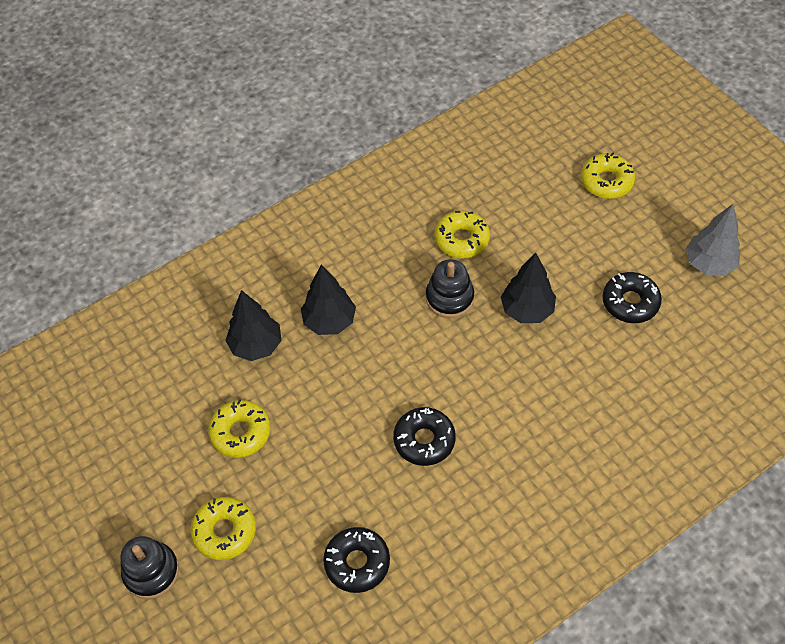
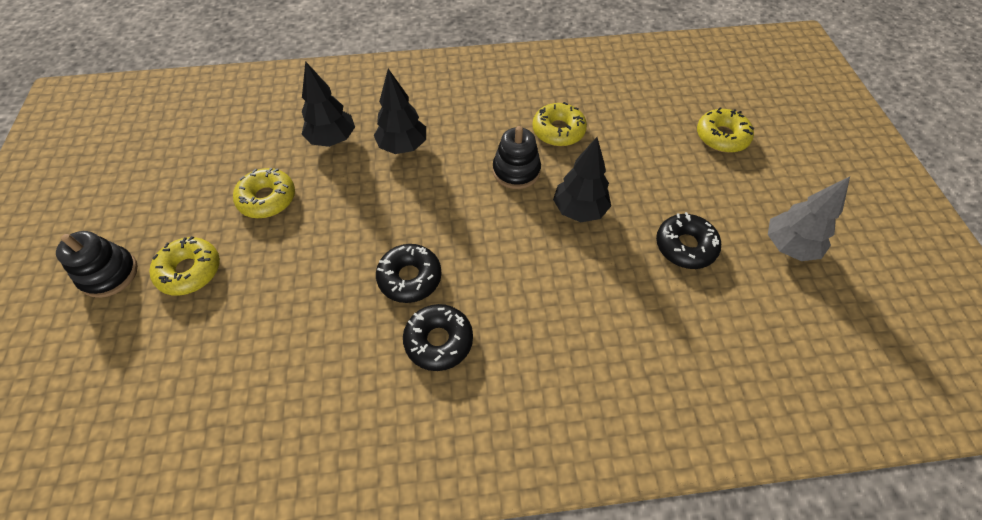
camera: 25 degrees right, 0 degrees up
black donut [323,527,390,593] -> black donut moved to [403,304,473,371]

